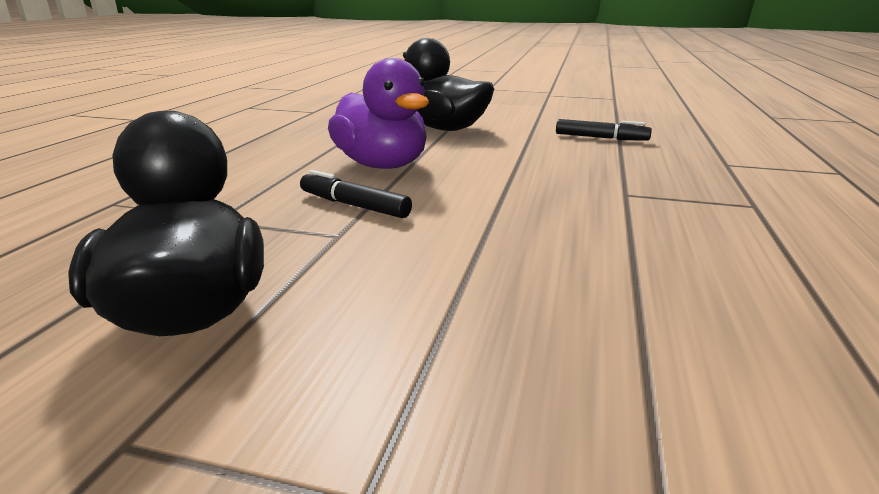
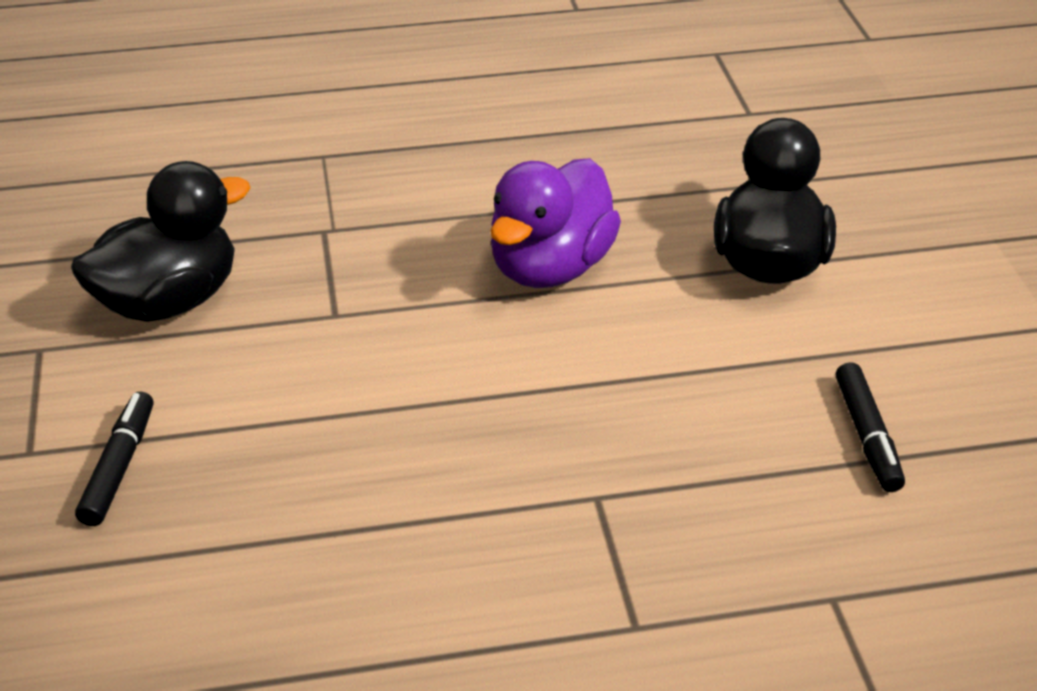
camera: 65 degrees right, 15 degrees up
black marker [300,170,412,218] -> black marker moved to [75,392,153,526]

